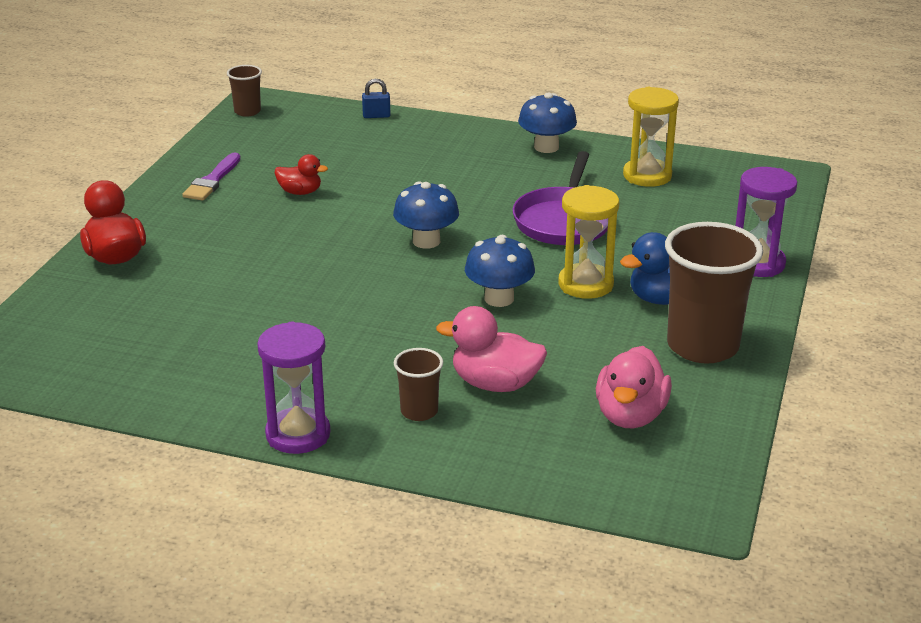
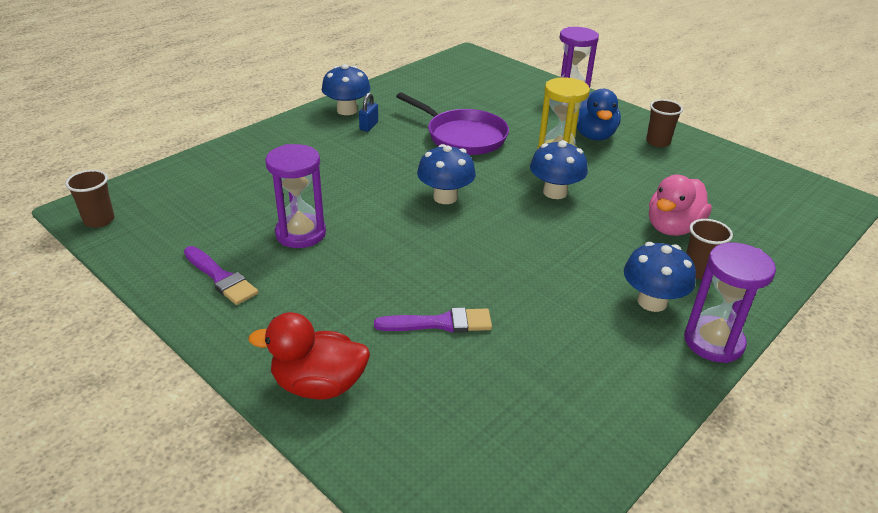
camera: 65 degrees left, 5 degrees up
red duck [275,154,328,195] -> purple hourglass [265,144,326,248]
blue padlock [362,79,391,118] -> blue padlock moved to [359,93,378,132]
pink duck [596,346,672,428] -> none
yellow hourglass [623,87,679,187] -> none
brown cup [665,222,763,364] -> brown cup [646,99,683,147], size x0.49
none -> purple brush [374,307,492,333]
none -> blue mushroom [624,242,696,312]

